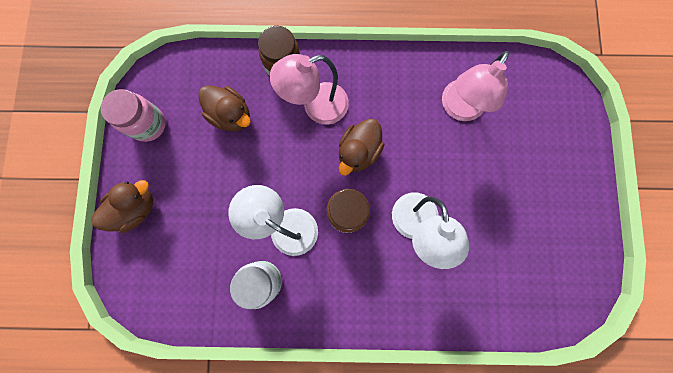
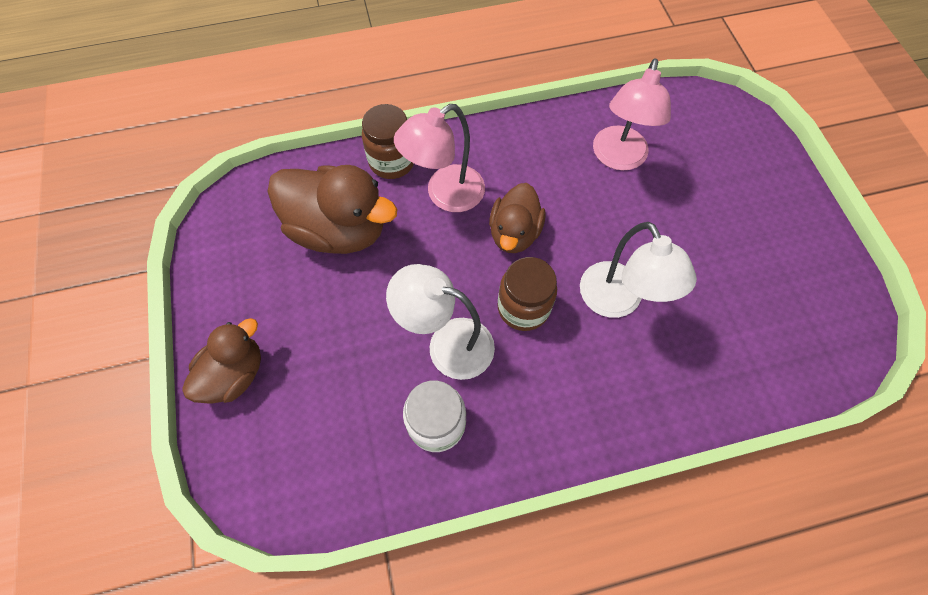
camera: 15 degrees left, 15 degrees down
pink jar [101,89,166,142] -> none
brown duck [198,85,251,132] -> brown duck [267,165,398,254], size x1.60

